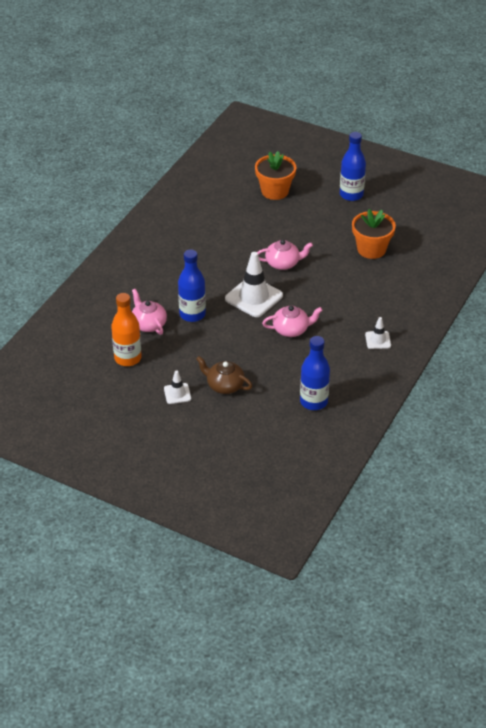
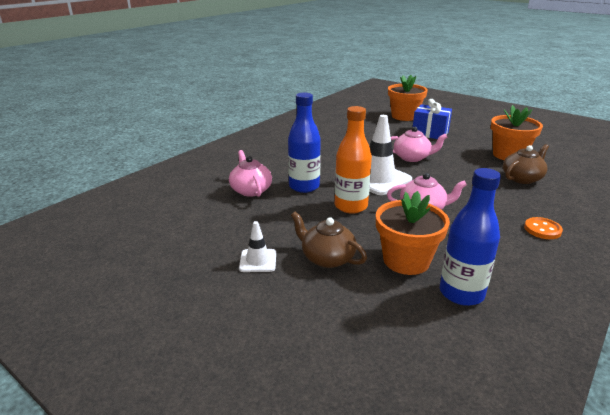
camera: 10 degrees right, 15 degrees down
orange bottle [111,293,142,366] -> orange bottle moved to [335,106,372,214]
blue bottle [340,132,366,201] -> none
white traffic cone [365,317,391,349] -> orange button [524,217,563,239]
none -> orange flower pot [376,191,450,275]
none -> blue gift [413,99,452,139]
none -> brown teapot [503,144,549,184]

